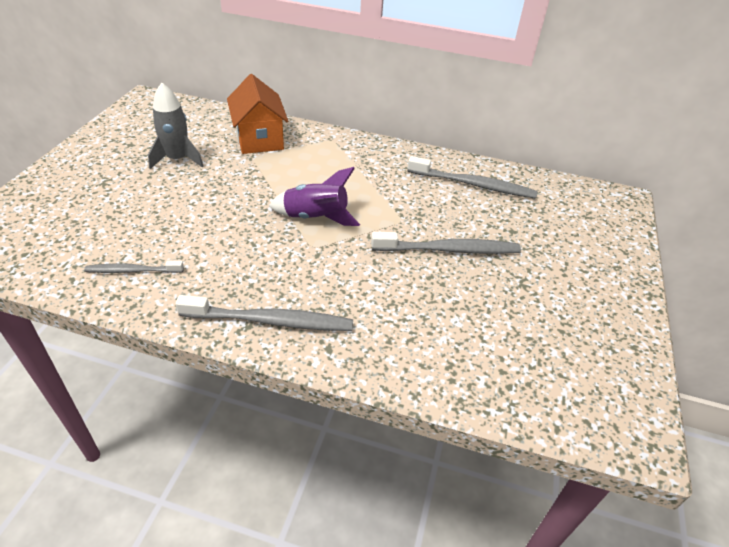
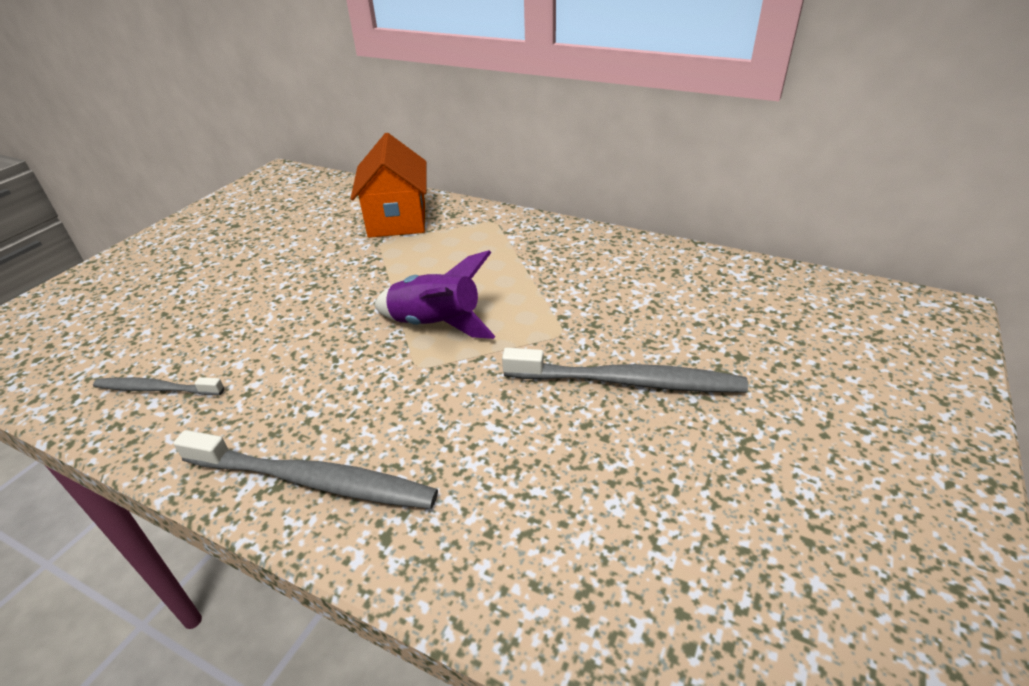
camera: 15 degrees right, 5 degrees down
grey rocket [148,83,204,169] -> none
grey toothbrush [408,156,538,199] -> none

